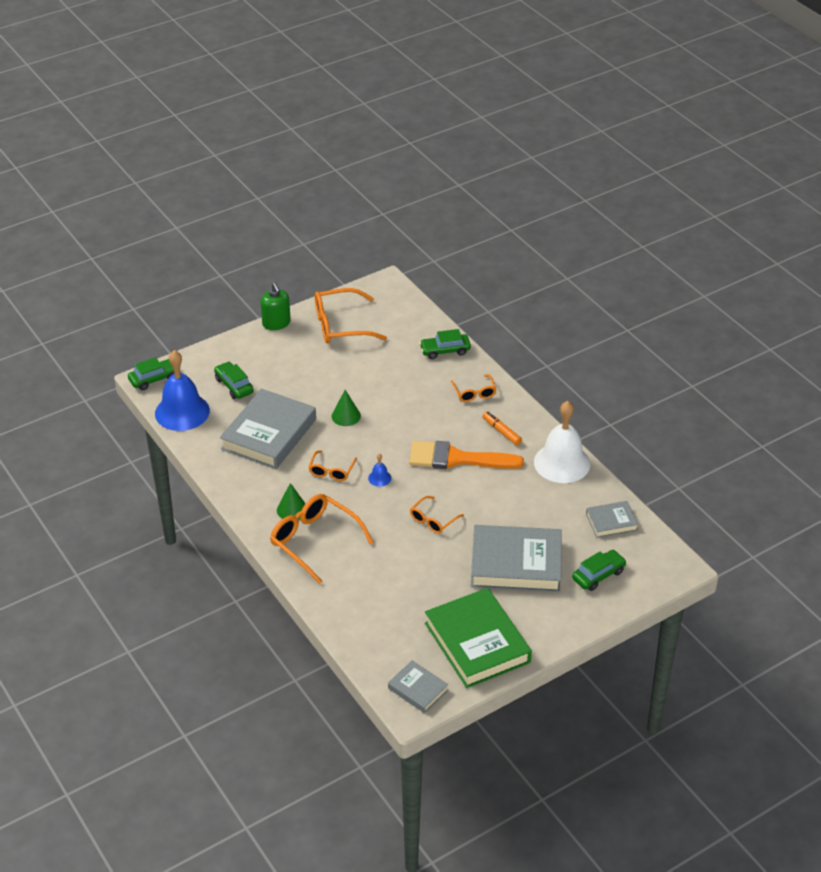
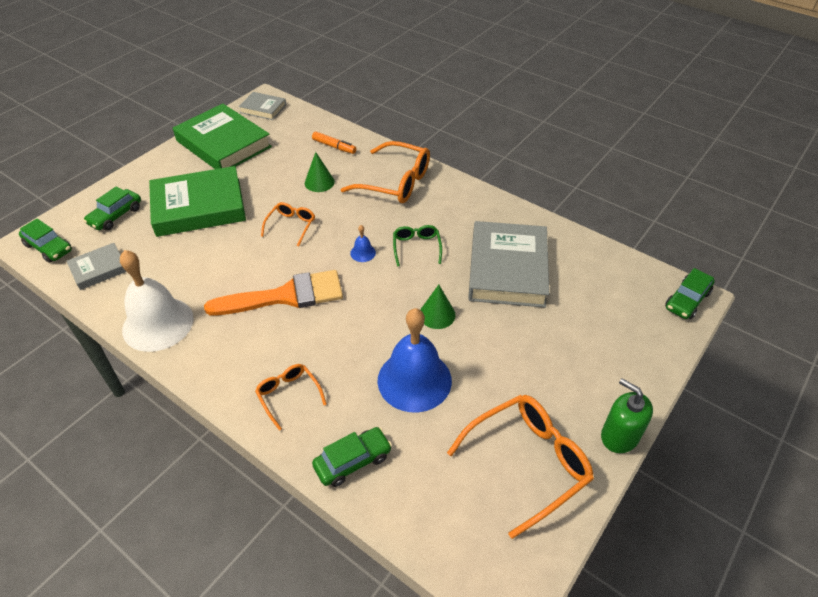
camera: 160 degrees right, 5 degrees up
blue bell [155,350,210,431] -> blue bell moved to [378,308,452,412]
green car [214,361,254,399] -> green car moved to [19,218,72,263]
green cone [277,483,305,520] -> green cone moved to [305,152,335,192]
orange glasses [308,450,357,481] -> green glasses [393,225,442,267]
grey book [471,525,561,592] -> green book [149,166,246,237]
orange marker [482,412,522,445] -> orange marker moved to [312,131,356,154]

